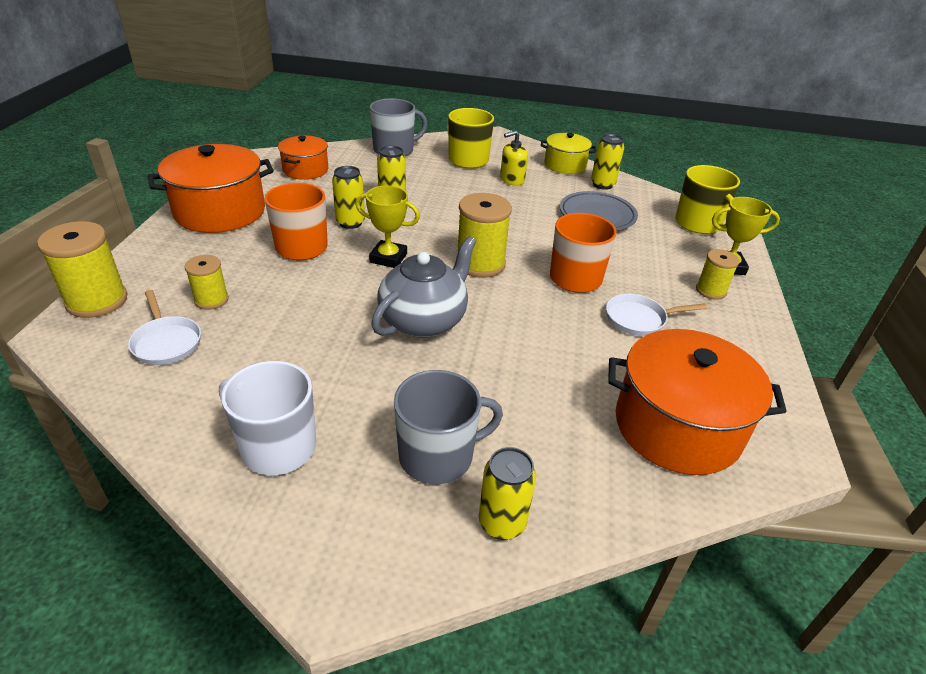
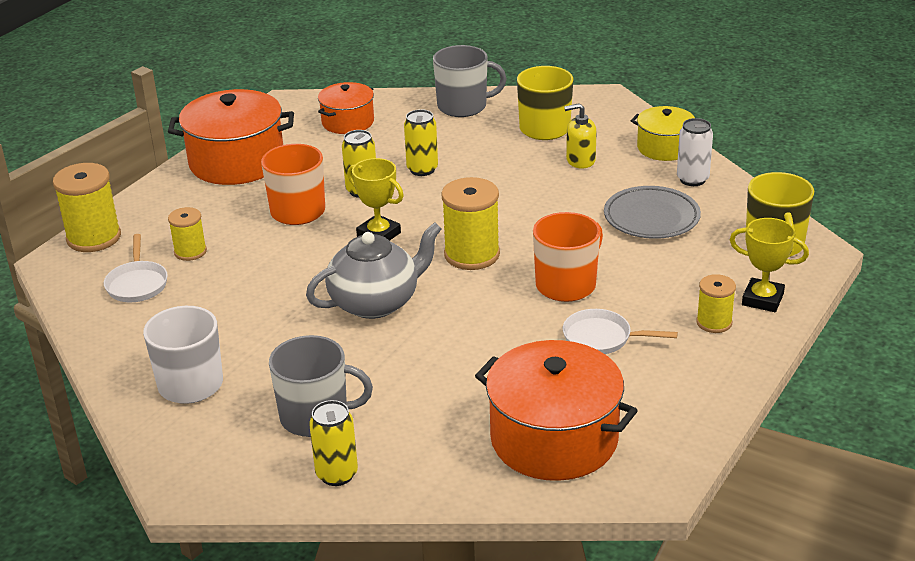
camera: 25 degrees right, 5 degrees down
yellow can [591,134,624,190] -> white can [677,118,713,186]

